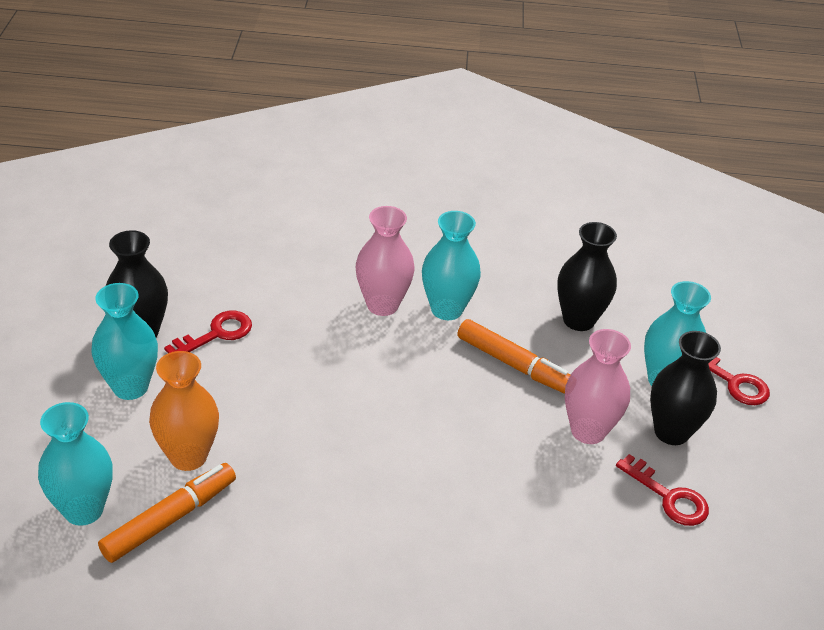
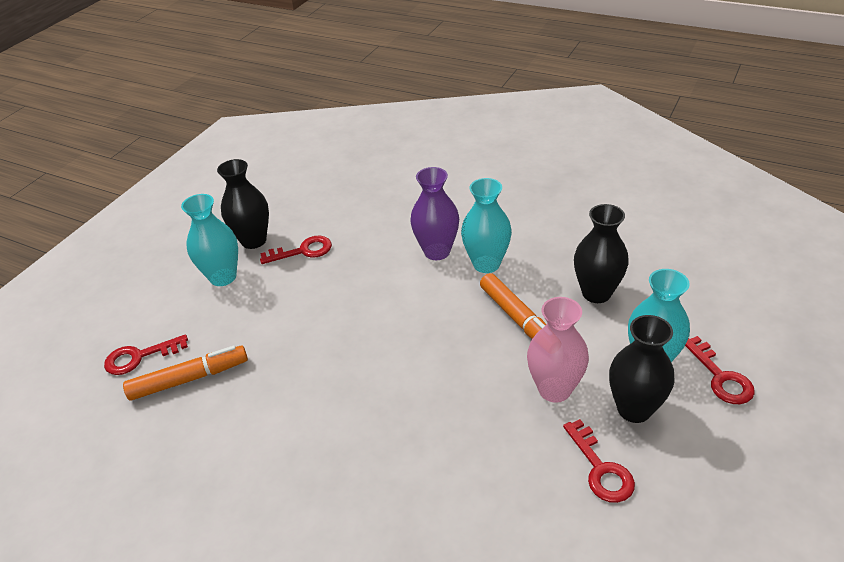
camera: 30 degrees right, 0 degrees up
turquoise vase [38,402,113,526] -> red key [104,334,188,375]
orange vase [149,351,219,471] -> none
pink vase [356,206,414,316] -> purple vase [410,167,459,260]

